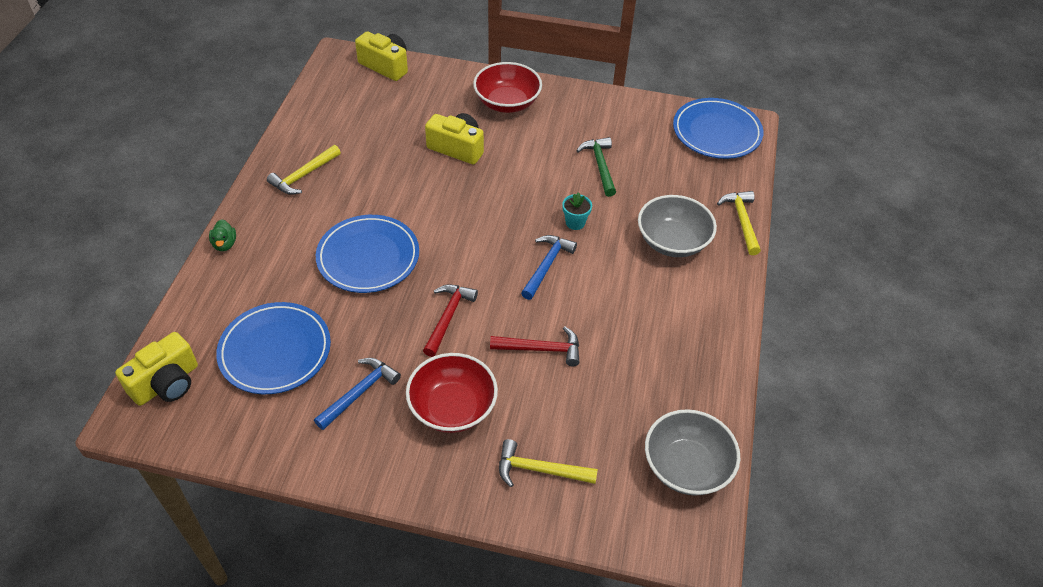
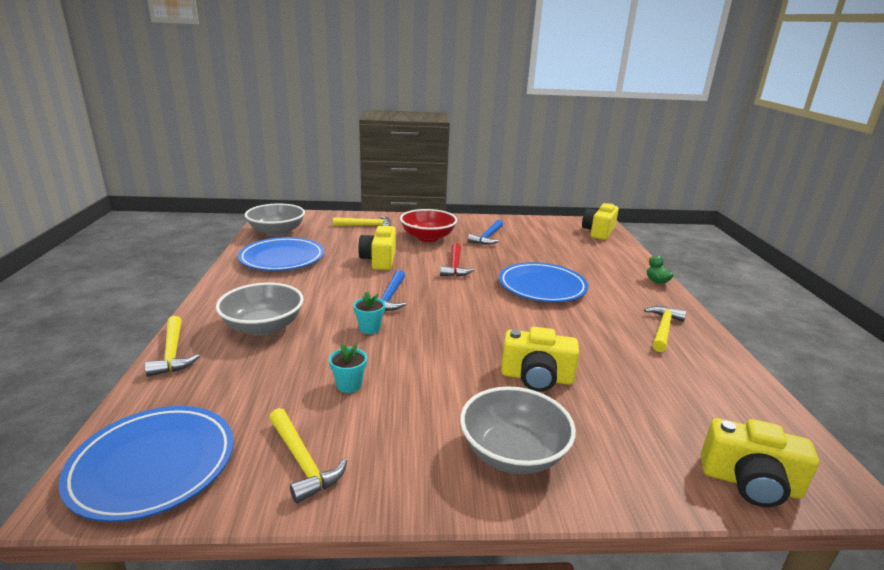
camera: 165 degrees right, 25 degrees down
blue plate [216,302,331,394] -> blue plate moved to [238,237,324,271]
red bowl [473,62,542,113] -> grey bowl [460,386,576,474]
red hammer [490,326,580,366] -> yellow camera [358,224,396,270]
green hammer [576,137,616,197] -> turquoise flower pot [329,343,367,393]
none -> yellow hammer [269,408,347,503]

